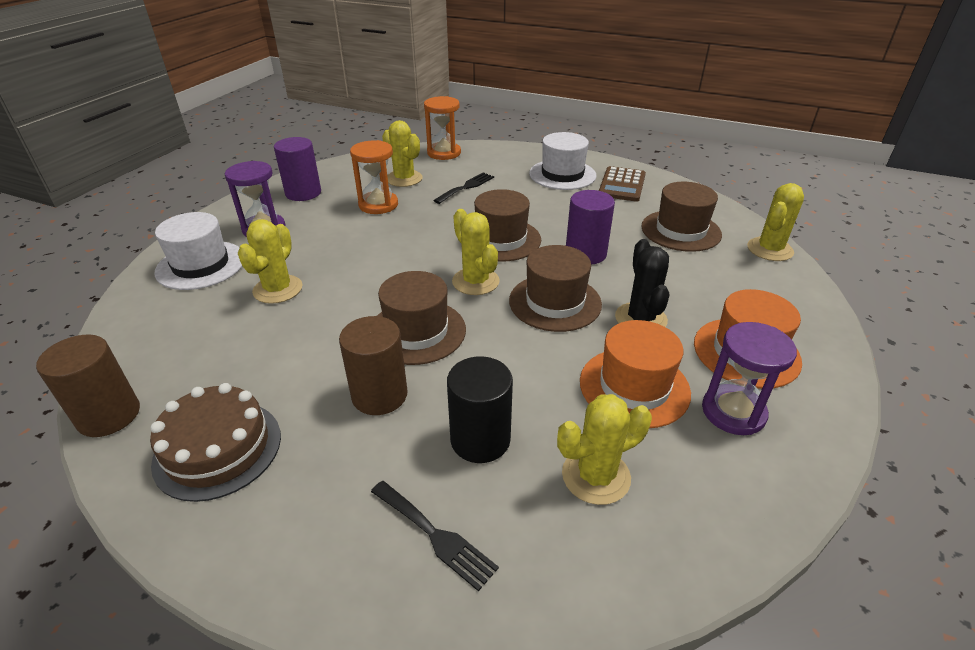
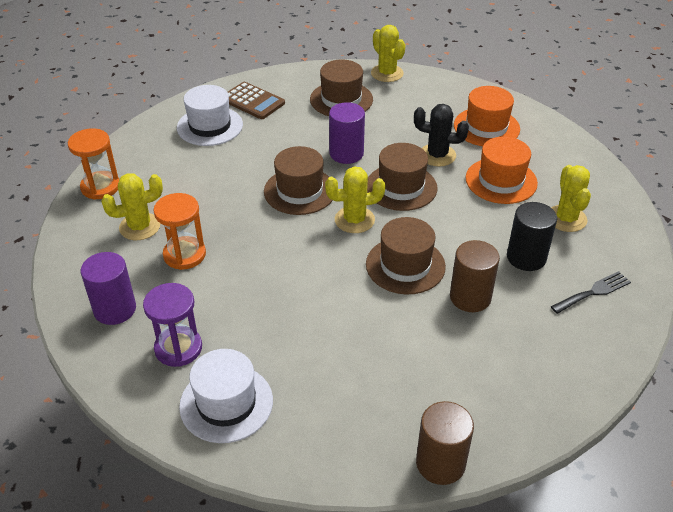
camera: 70 degrees left, 5 degrees up
brown cake [150,383,281,502] -> none
yellow cactus [238,219,303,304] -> none
black fork [433,172,494,204] -> none
purple hourglass [702,322,797,435] -> none

